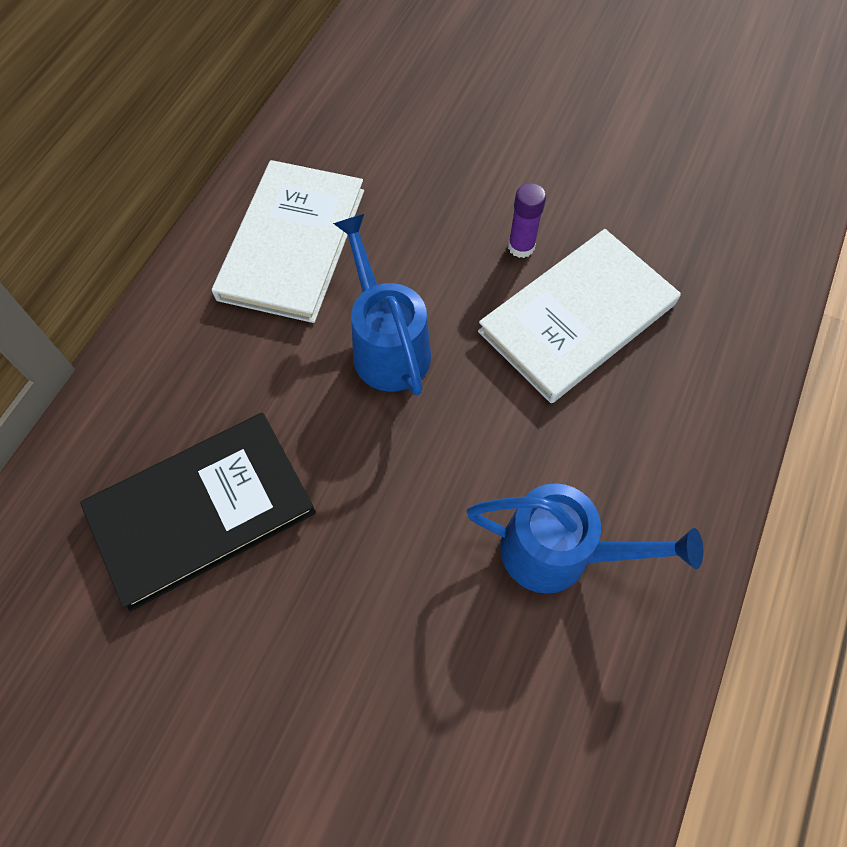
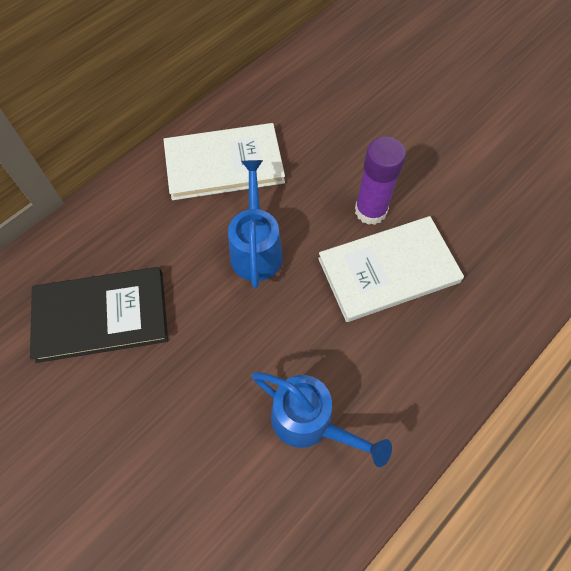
camera: 20 degrees right, 0 degrees up
white book [212,160,364,323] -> white book turned 45 degrees clockwise [163,123,285,200]
purple glue stick [508,183,546,258] -> purple glue stick [355,136,406,225], size x1.73

